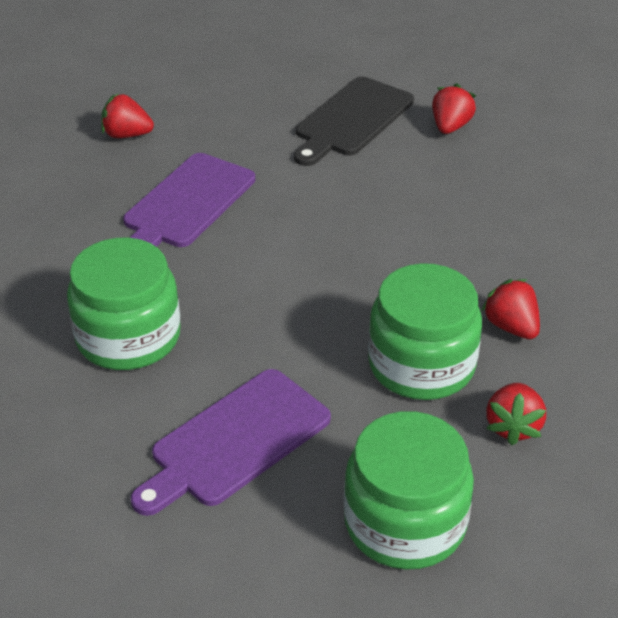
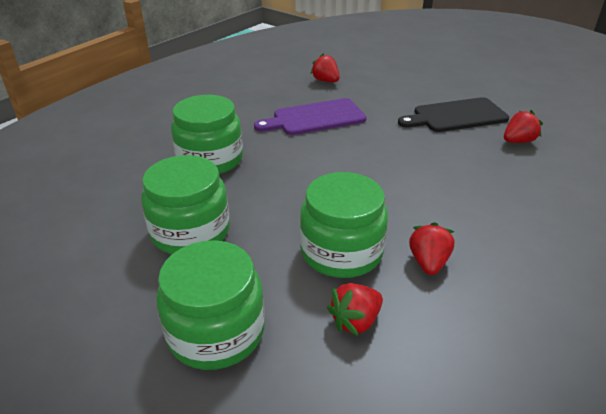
camera: 40 degrees right, 5 degrees down
purple cutting board [131,369,331,516] -> green jar [141,155,230,254]

